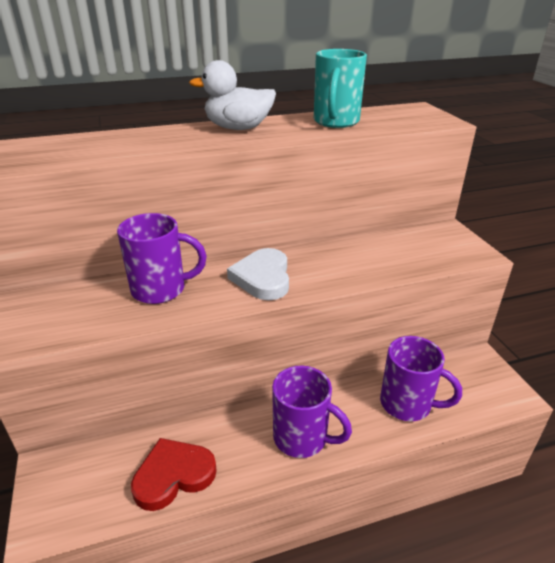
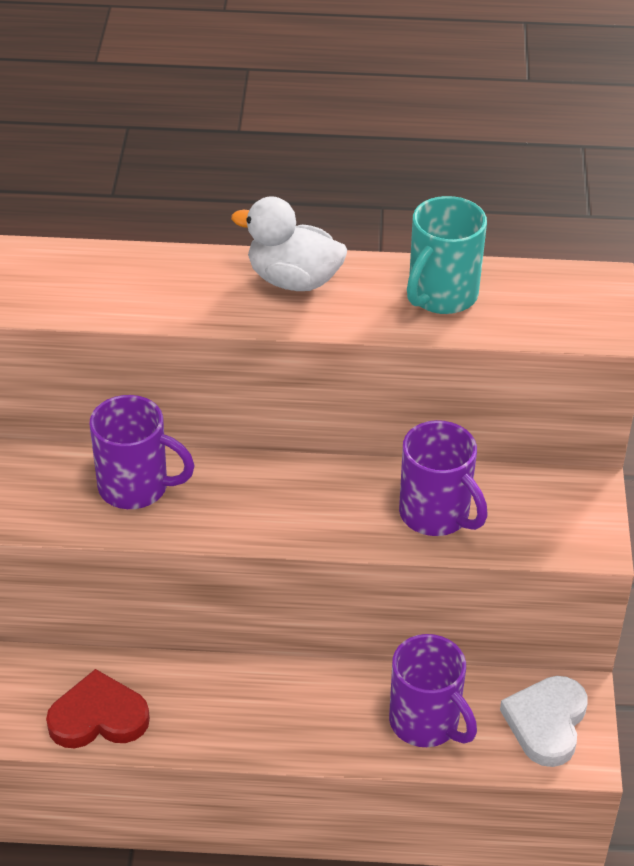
camera: 20 degrees right, 10 degrees up
white heart [227,248,289,300] -> white heart moved to [500,676,588,767]
purple mug [272,366,352,458] -> purple mug moved to [399,420,488,536]

